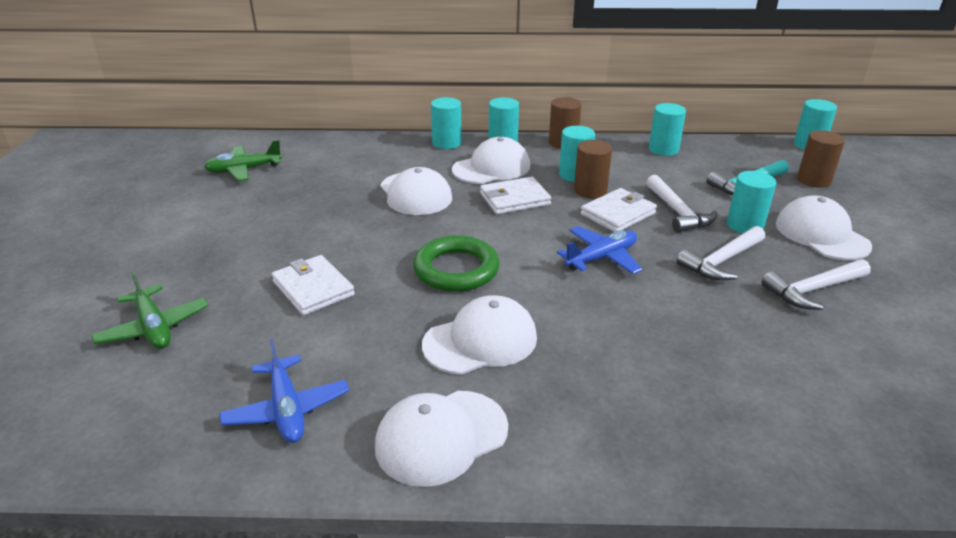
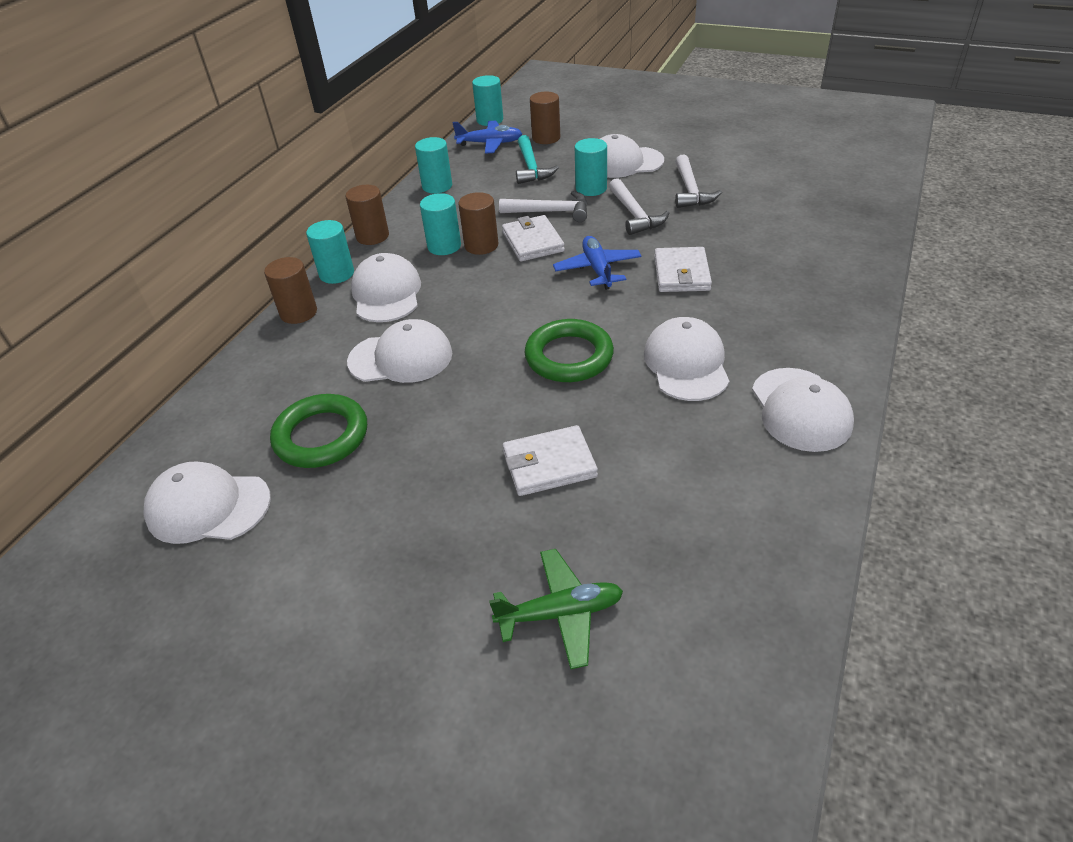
camera: 65 degrees left, 10 degrees up
green plane [204,140,282,181] -> white cap [143,461,271,544]
blue plane [219,338,349,443] -> blue plane moved to [452,121,522,154]
turquoise cylinder [431,97,462,149] -> brown cylinder [264,257,317,324]
white wallet [480,177,551,214] -> white wallet moved to [654,247,712,292]
none -> green ring [270,394,367,468]

